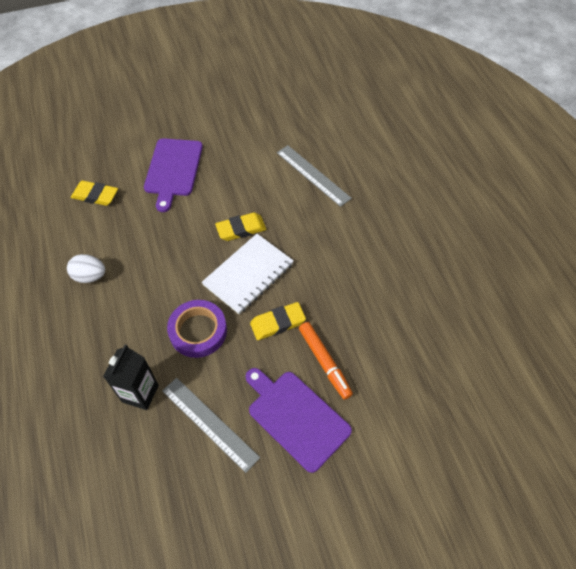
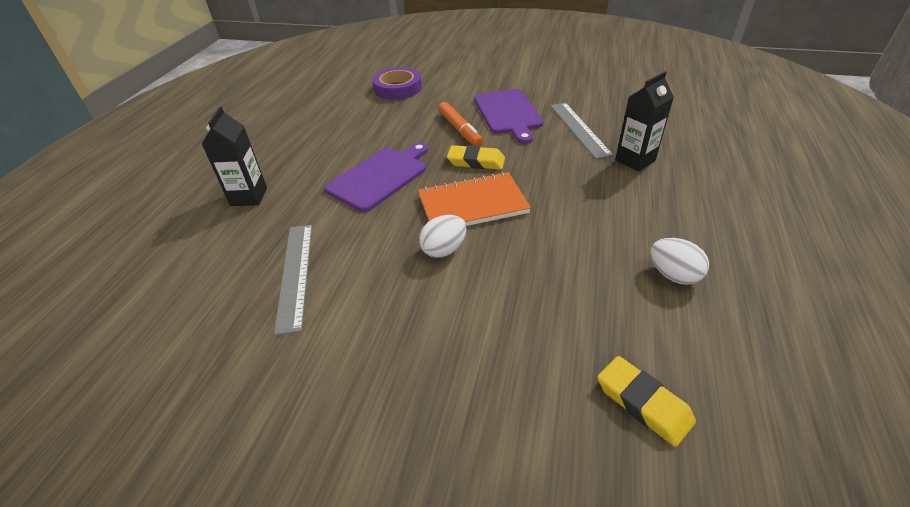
camera: 145 degrees left, 15 degrees down
purple cutting board [144,138,203,212] -> purple cutting board moved to [324,143,428,212]
purple tape [167,300,227,358] -> purple tape moved to [372,67,422,100]
white notebook [202,234,294,314] -> orange notebook [418,172,531,226]
yellow eraser [215,213,266,241] -> white egg [419,215,467,258]
orange marker [299,322,353,400] -> orange marker turned 150 degrees clockwise [438,102,483,146]
none -> black carton [202,106,267,206]

